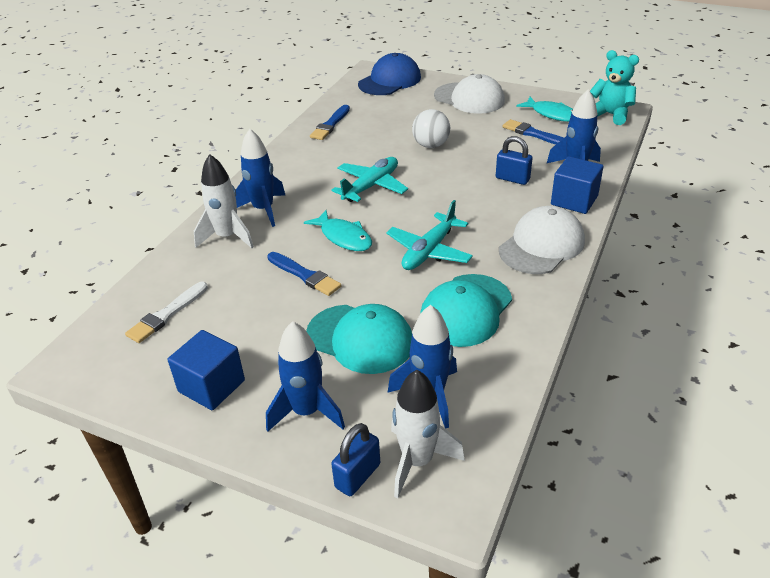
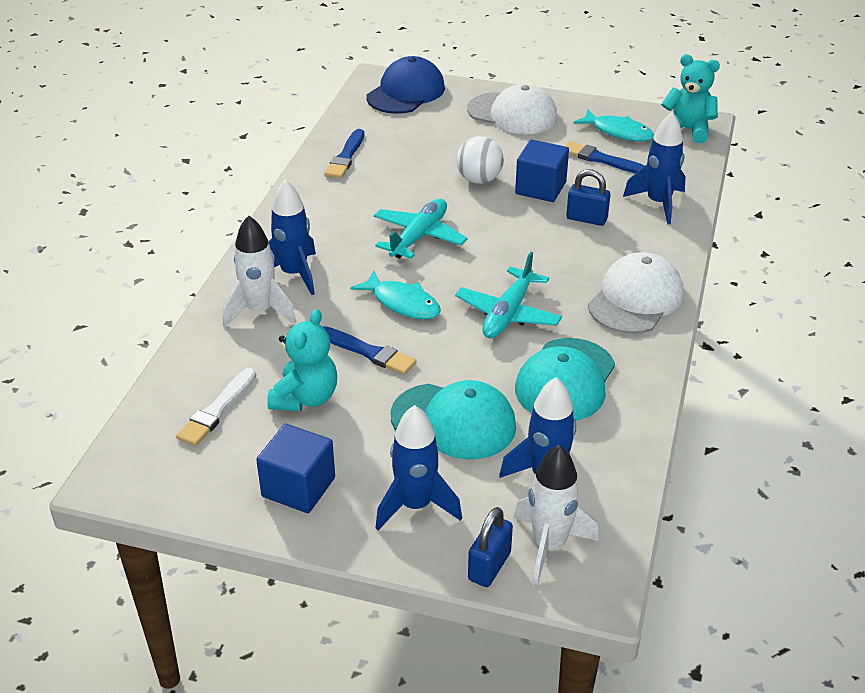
camera: 10 degrees left, 0 degrees up
blue cube [551,156,603,214] -> blue cube moved to [515,140,569,202]
none -> turquoise teddy bear [267,309,337,411]

